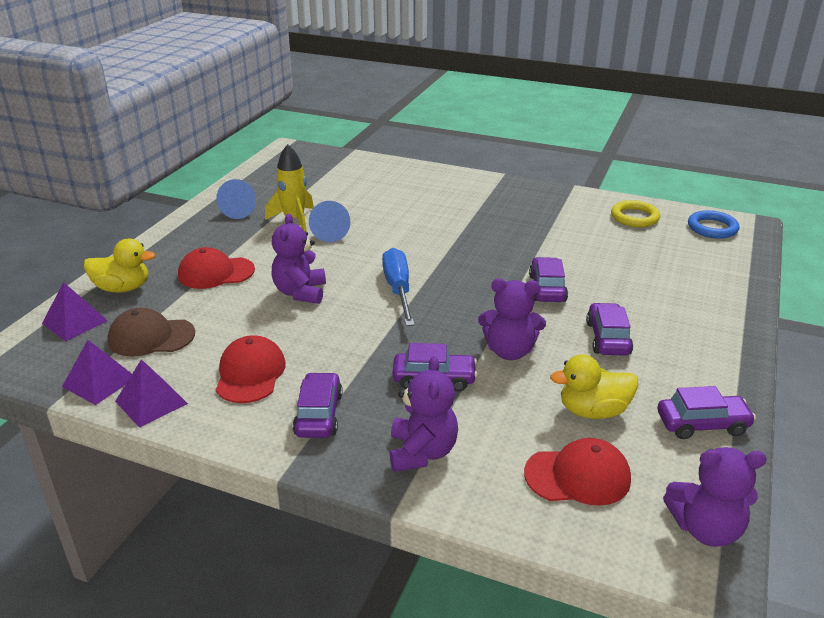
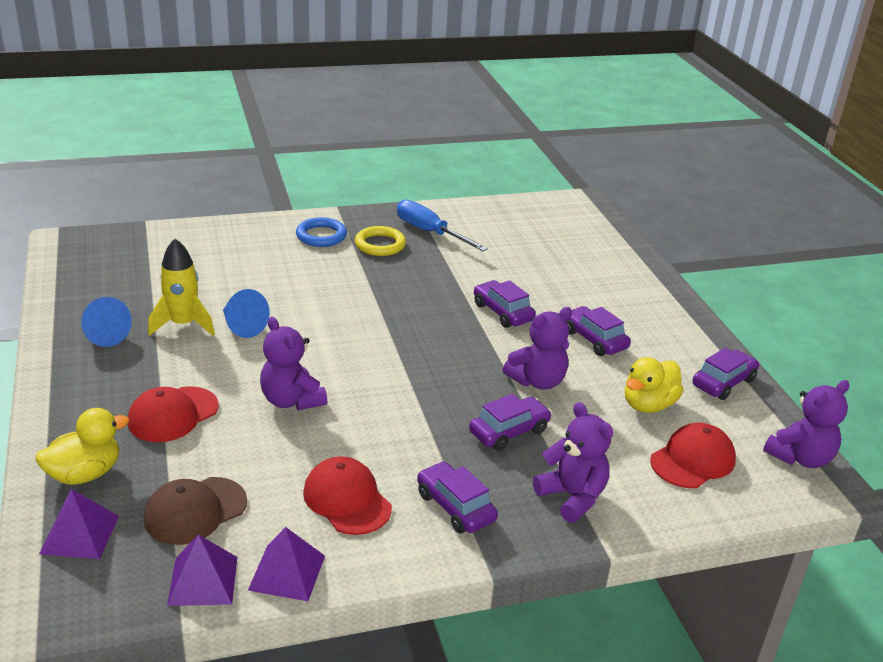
camera: 40 degrees left, 0 degrees up
blue screwdriver [382,248,415,326] -> blue screwdriver moved to [397,199,488,251]
yellow ring [611,200,660,227] -> yellow ring moved to [355,226,406,256]
blue ring [688,210,739,239] -> blue ring moved to [296,217,347,247]

